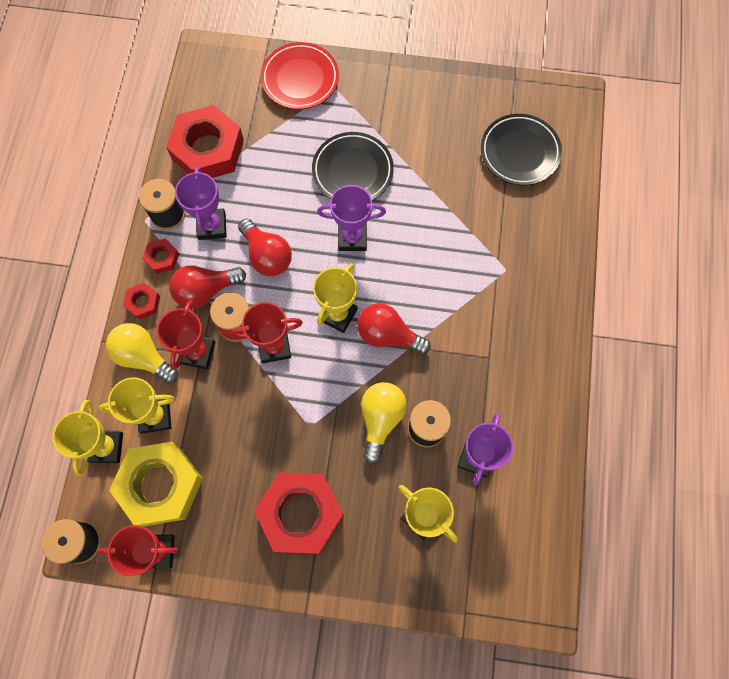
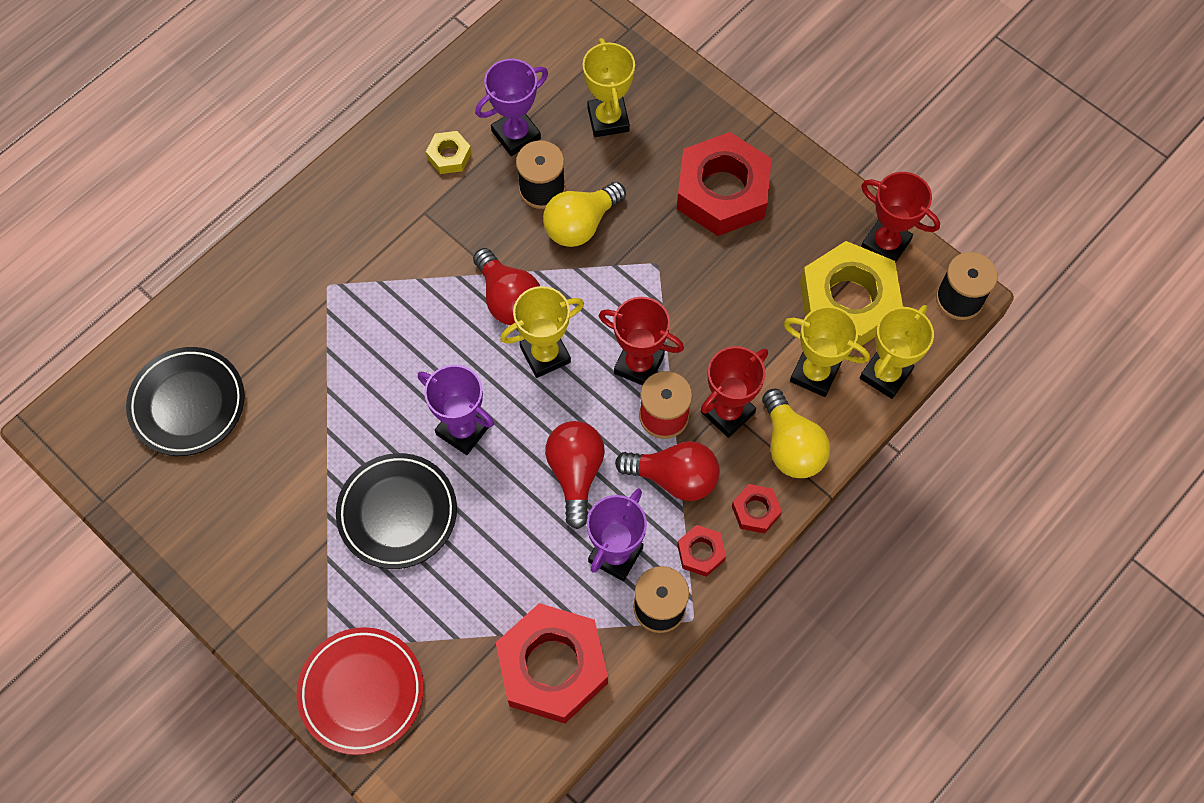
camera: 145 degrees left, 5 degrees down
none -> yellow nut [426,131,472,174]

